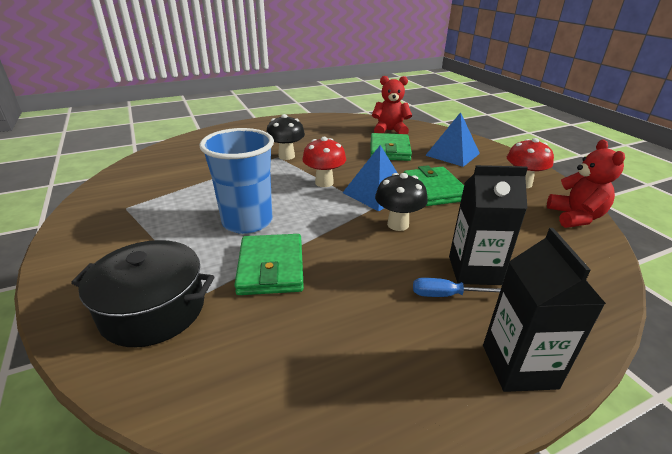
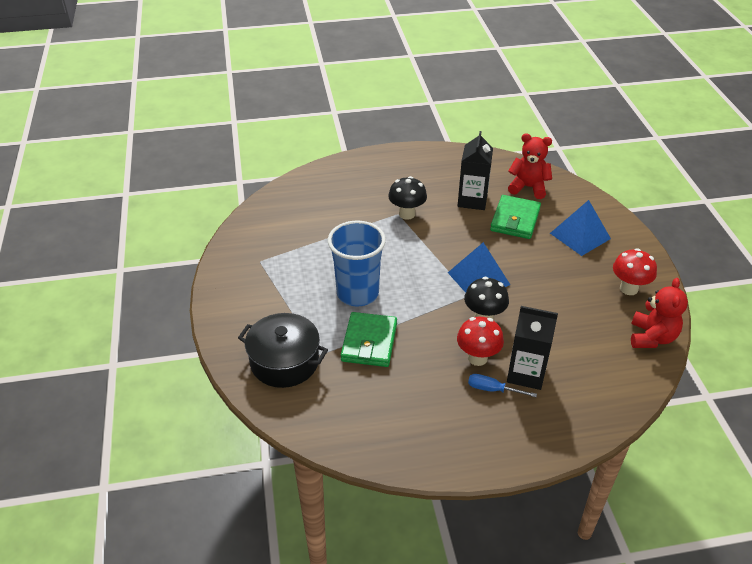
camera: 15 degrees right, 10 degrees up
red mushroom [302,137,346,187] -> red mushroom moved to [457,317,504,366]
green wallet [403,165,464,206] -> none
black carton [483,228,606,392] -> black carton moved to [458,131,493,210]

